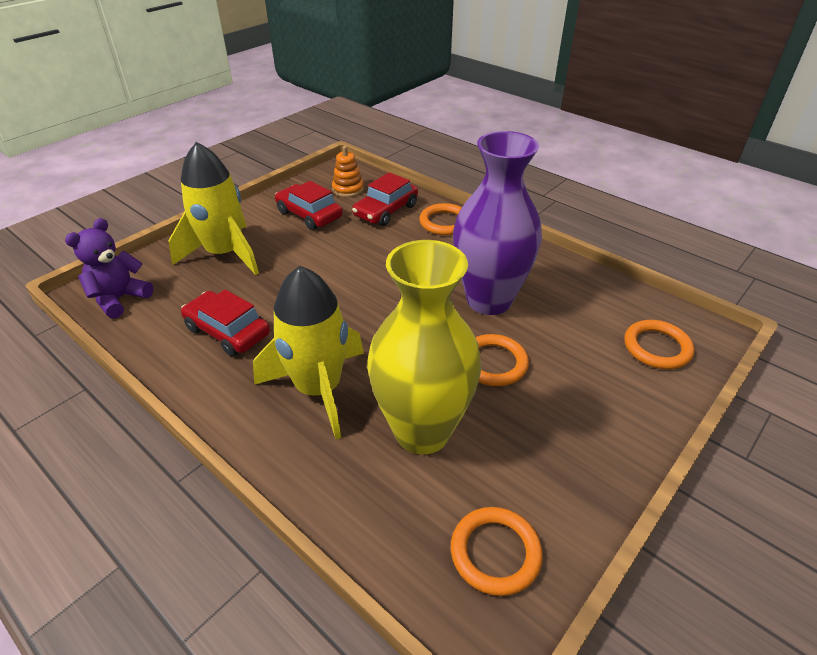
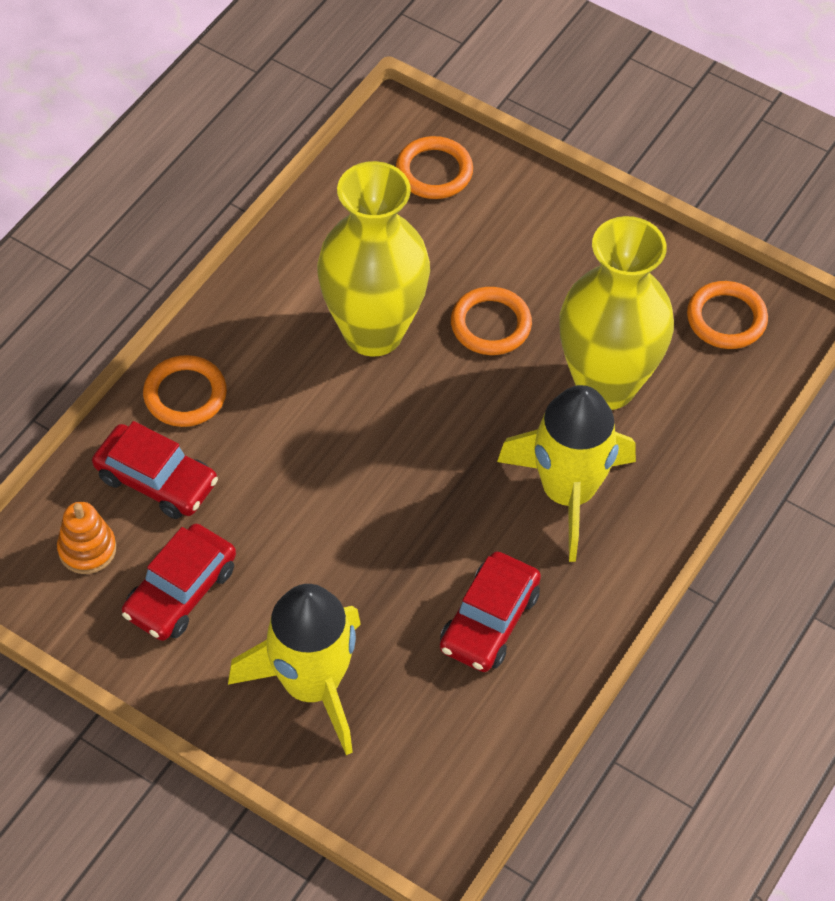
camera: 100 degrees left, 15 degrees up
purple teddy bear [65,218,153,318] -> none
purple vase [453,131,542,315] -> yellow vase [317,161,430,357]

